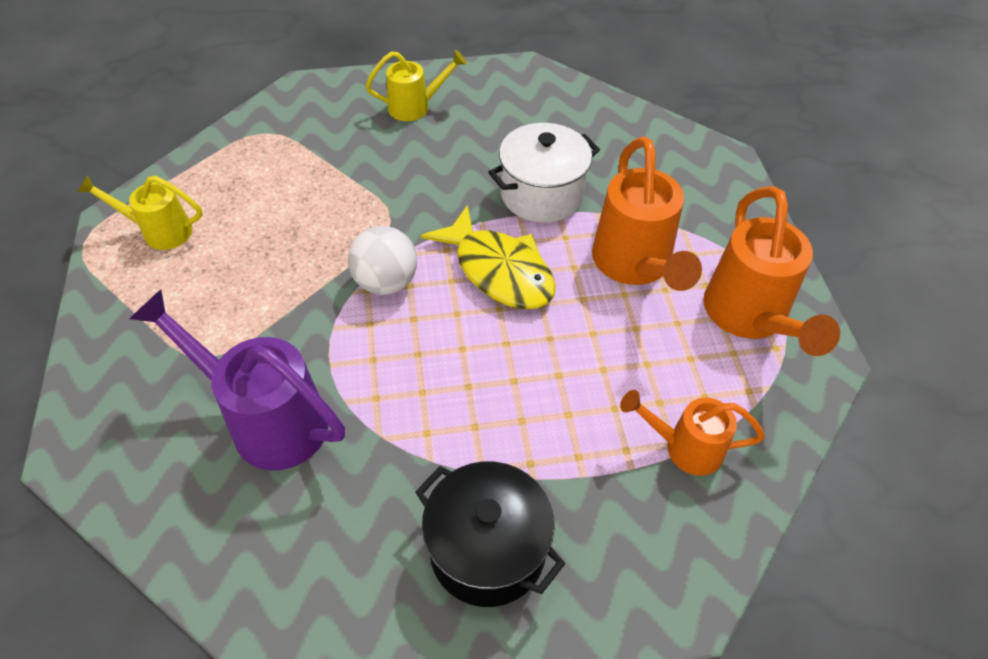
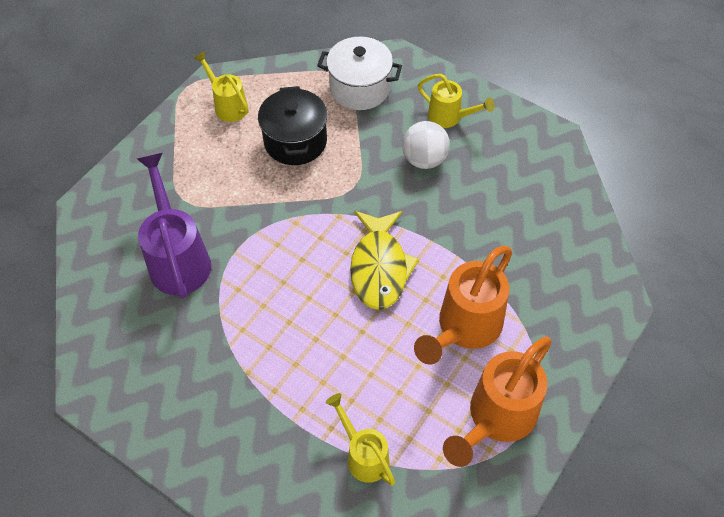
camera: 45 degrees right, 5 degrees up
white ball [348,226,417,295] -> white ball moved to [402,121,450,169]
black pot [415,461,565,607] -> black pot moved to [258,86,328,165]
white pot [488,123,600,223] -> white pot moved to [317,37,402,110]
orange watering can [620,390,765,476] -> yellow watering can [326,393,395,486]

